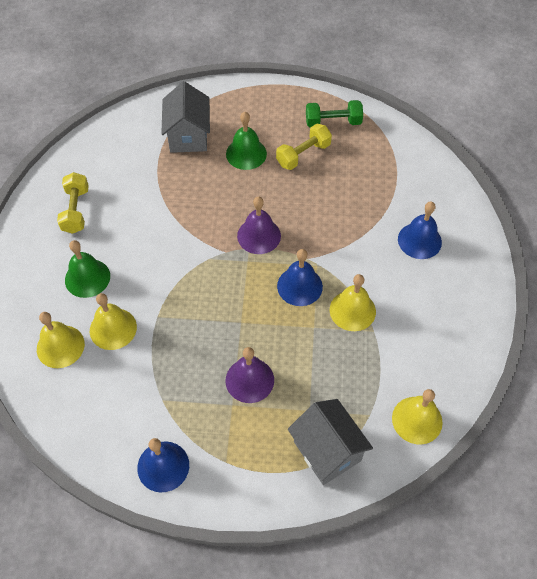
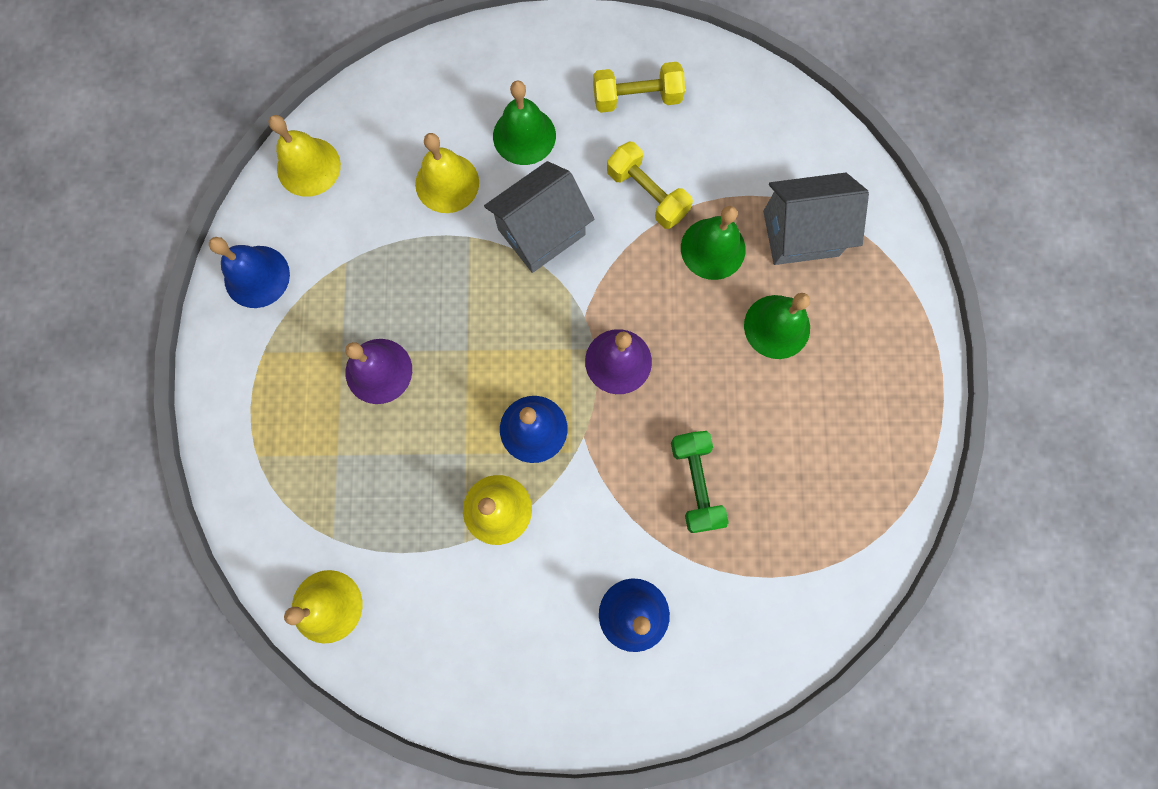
camera: 85 degrees right, 20 degrees up
yellow bell [37,312,85,368] -> yellow bell moved to [268,115,341,197]
yellow dumbbell [276,124,332,170] -> yellow dumbbell moved to [607,142,693,229]
grey house [288,399,373,485] -> grey house moved to [484,161,594,273]
green dumbbell [306,100,363,128] -> green dumbbell moved to [671,431,729,533]
none -> green bell [681,206,745,280]

